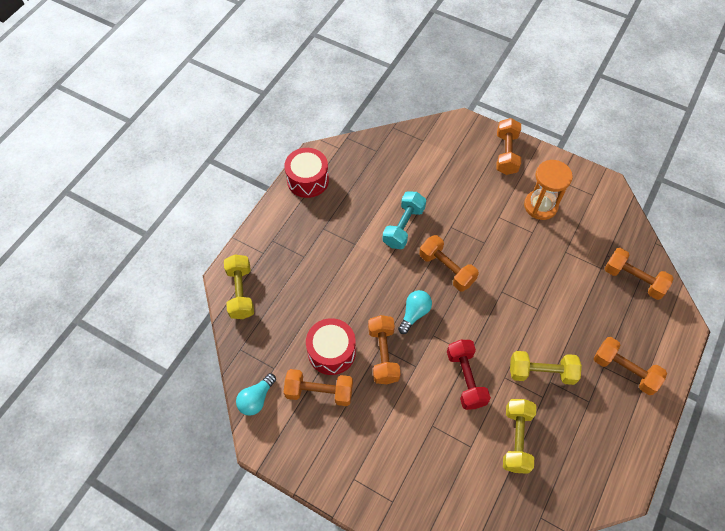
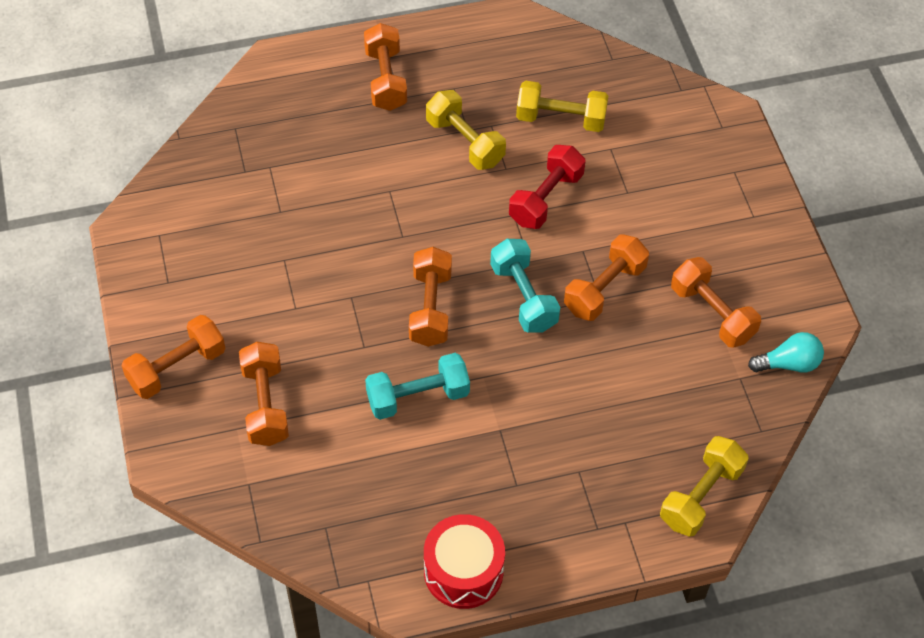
camera: 135 degrees left, 5 degrees down
red drum [306,318,356,375] -> none
turquoise light bulb [398,290,432,334] -> turquoise dumbbell [490,239,560,333]
yellow dumbbell [503,399,536,474] -> yellow dumbbell turned 45 degrees clockwise [516,81,608,132]
orange hourglass [524,160,573,220] -> none
orange dumbbell [604,248,674,300] -> orange dumbbell moved to [239,342,289,446]

